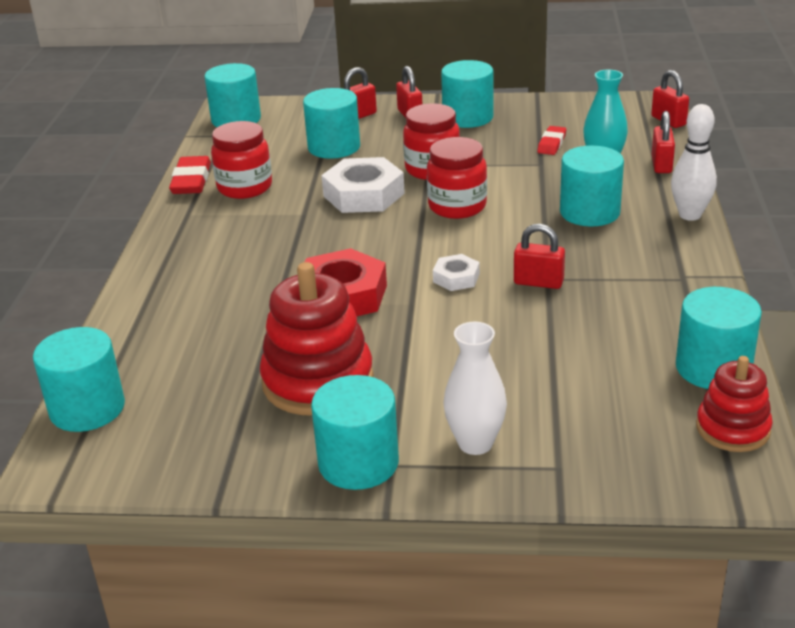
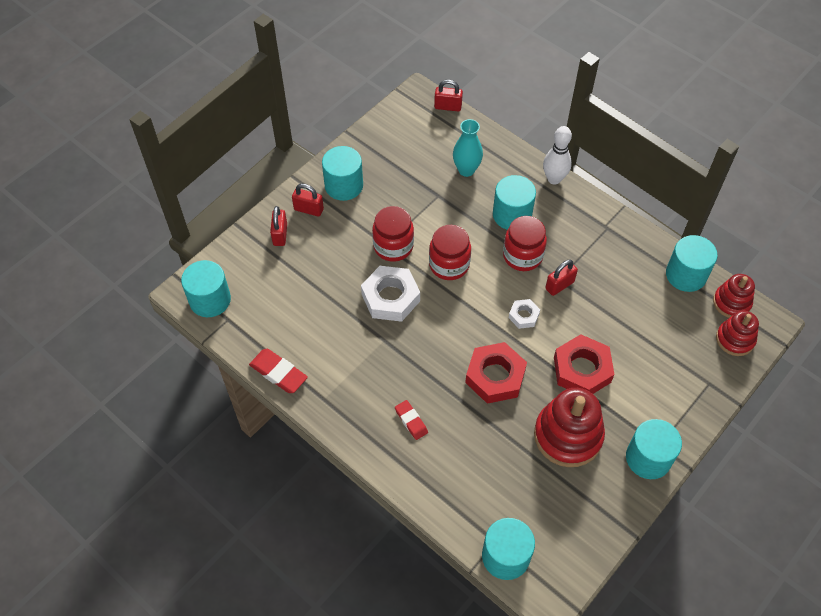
camera: 55 degrees left, 25 degrees up
red jar [211,121,272,199] -> red jar moved to [503,216,547,271]
turquoise cylinder [303,88,360,159] -> none
white vase [443,322,507,455] -> none
red eraser [537,126,566,155] -> red eraser moved to [395,400,428,440]
red padlock [652,111,675,173] -> none
none -> red nut [554,334,614,394]
none -> red stacking toy [716,311,759,356]

